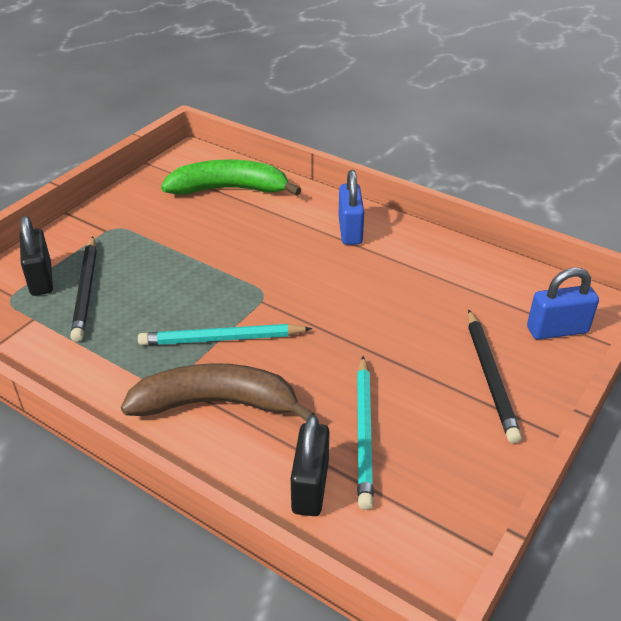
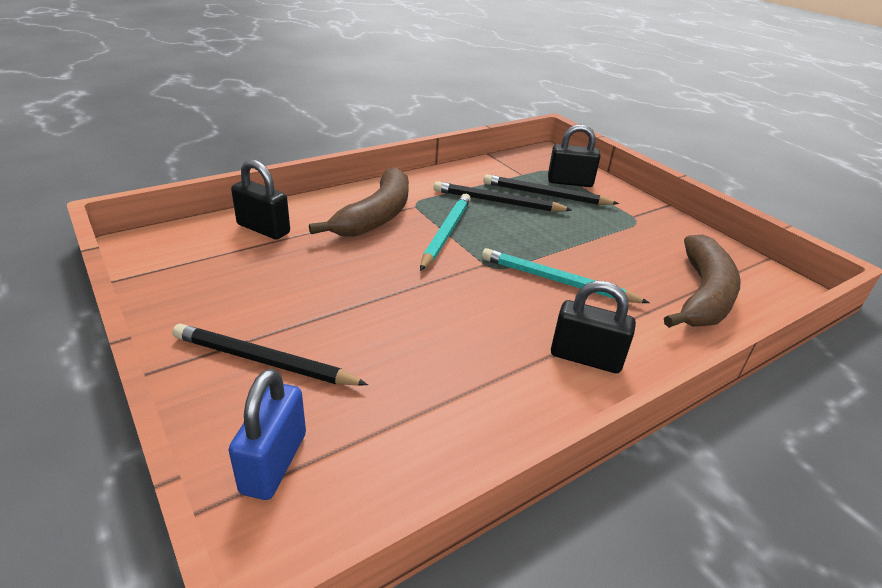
camera: 110 degrees right, 5 degrees down
green banana [161,159,301,196] -> brown banana [664,235,741,328]
blue padlock [338,170,364,245] -> black padlock [551,281,636,373]
turquoise pencil [357,356,374,510] -> turquoise pencil moved to [482,248,650,303]
none -> black pencil [434,181,572,212]

